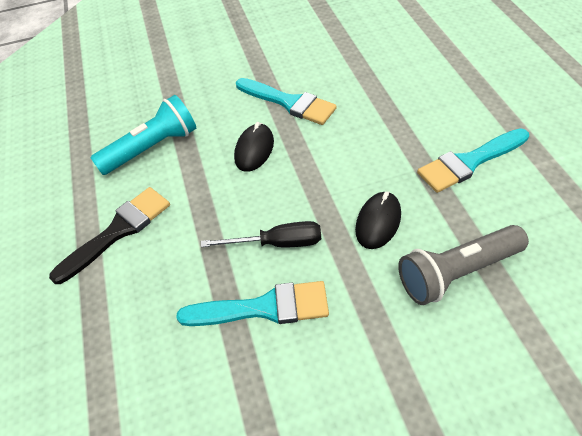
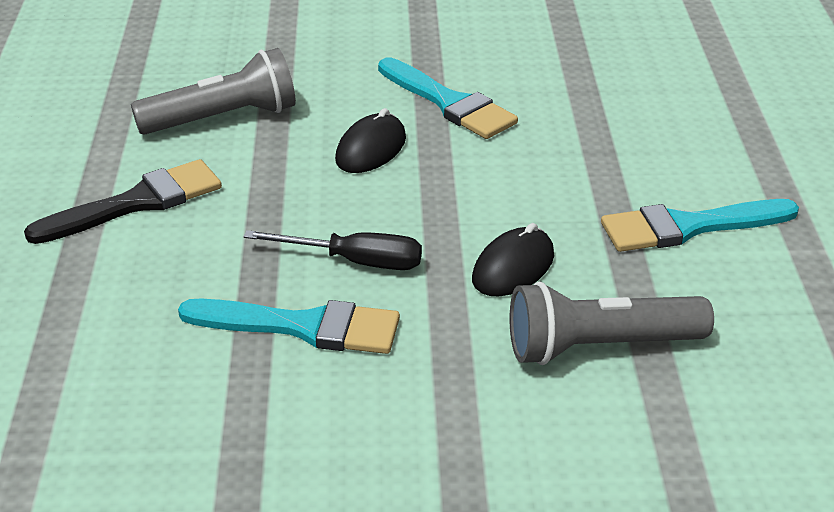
camera: 10 degrees right, 15 degrees down
turquoise flashlight [91,95,196,175] -> grey flashlight [131,48,296,135]

